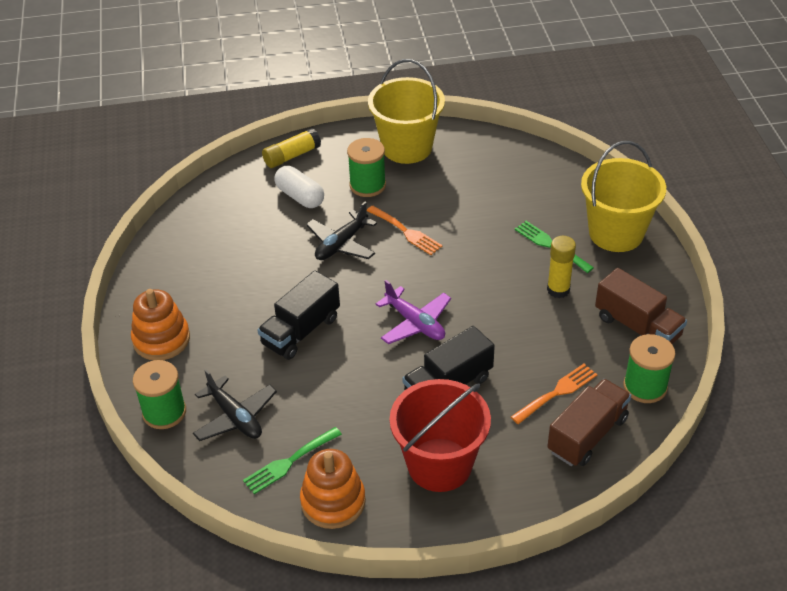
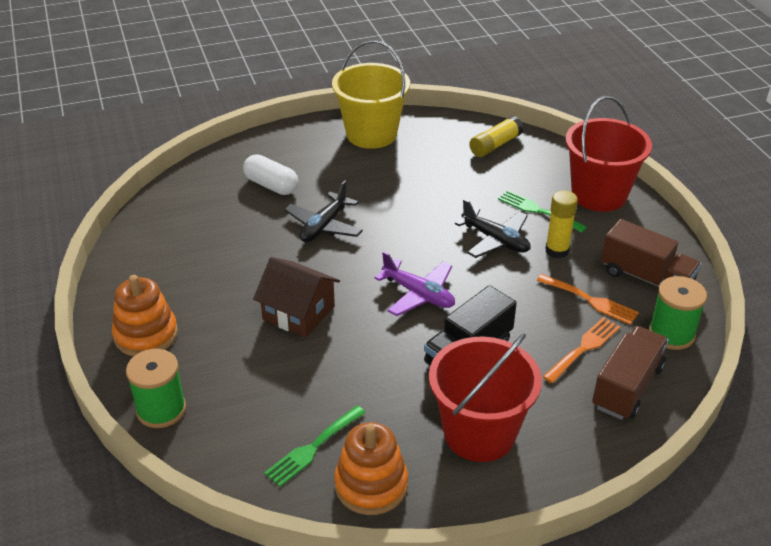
camera: 10 degrees left, 5 degrees down
black plane [193,370,277,441] -> black plane moved to [455,199,531,258]
black truck [258,270,340,360] -> brown house [253,257,340,338]
yellow glue stick [262,128,321,168] -> yellow glue stick moved to [469,116,524,157]
green spool [347,138,386,197] -> none
orange fork [367,205,442,255] -> orange fork moved to [536,274,639,325]
yellow bucket [581,141,666,252] -> red bucket [565,96,652,212]

